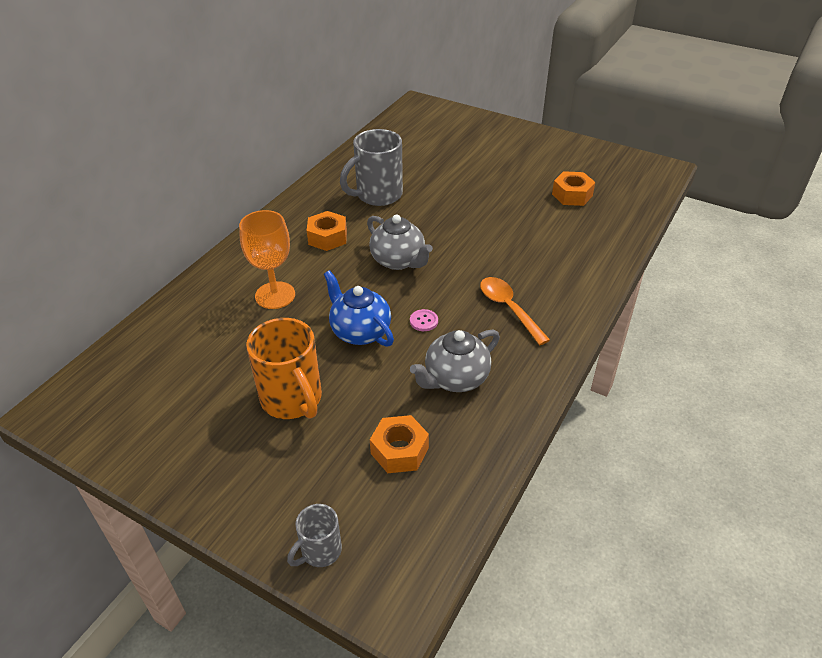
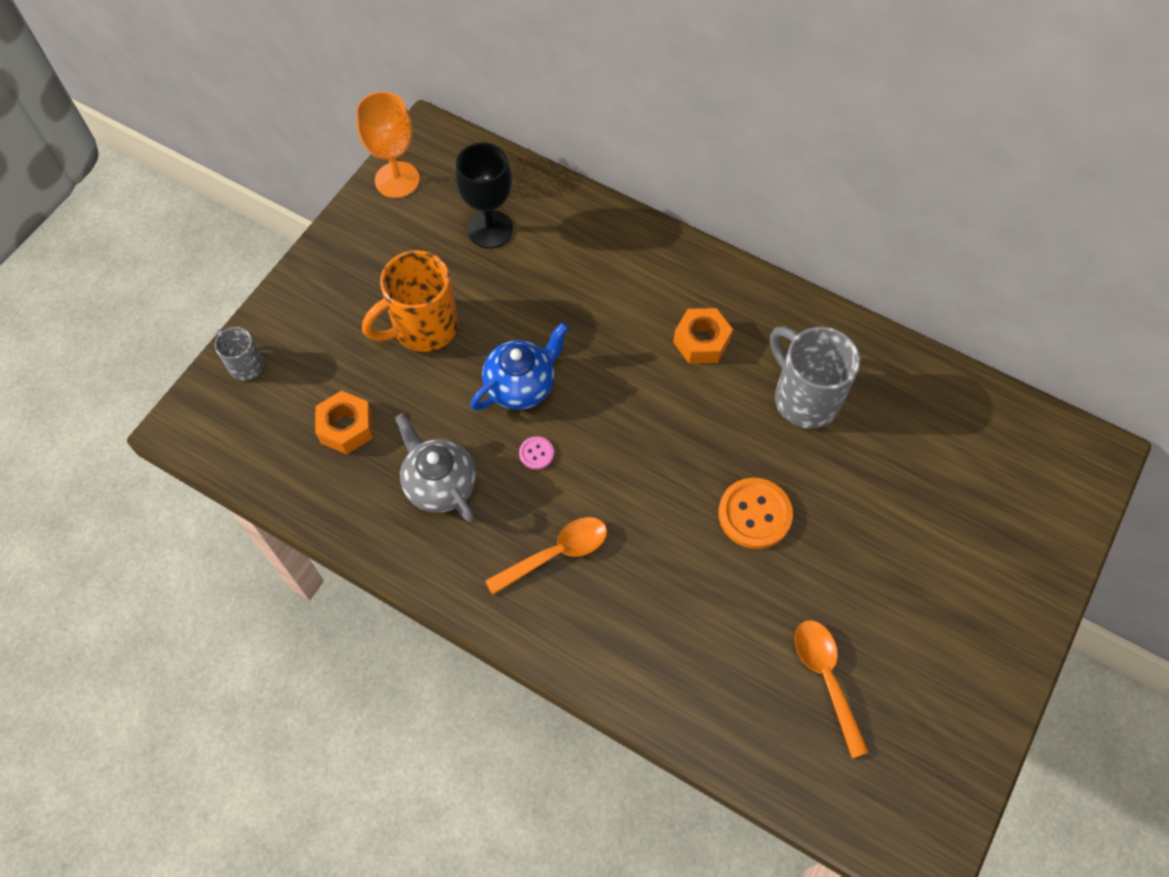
camera: 90 degrees right, 20 degrees up
orange goblet [239,210,295,309] -> orange goblet moved to [356,91,420,198]
grey teapot [367,214,433,270] -> none
orange nut [552,171,595,206] -> orange spoon [795,620,869,758]
none -> black goblet [456,142,513,248]
none -> orange button [718,478,793,549]

